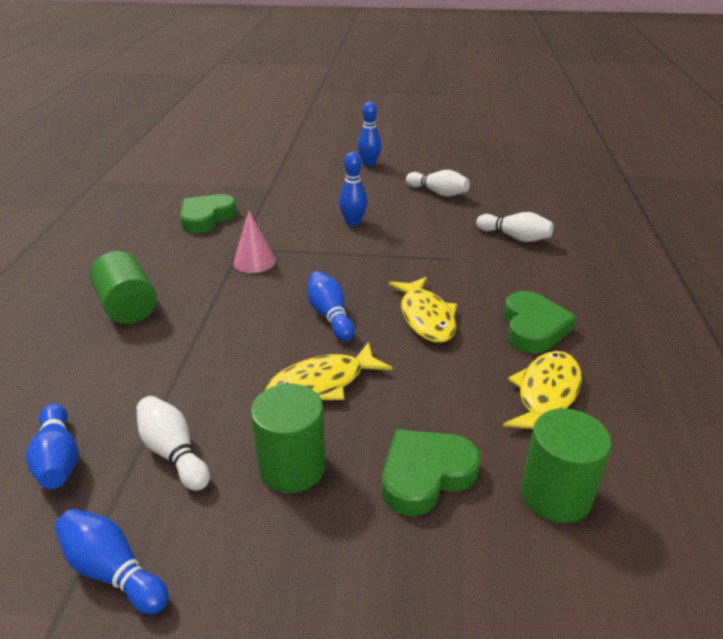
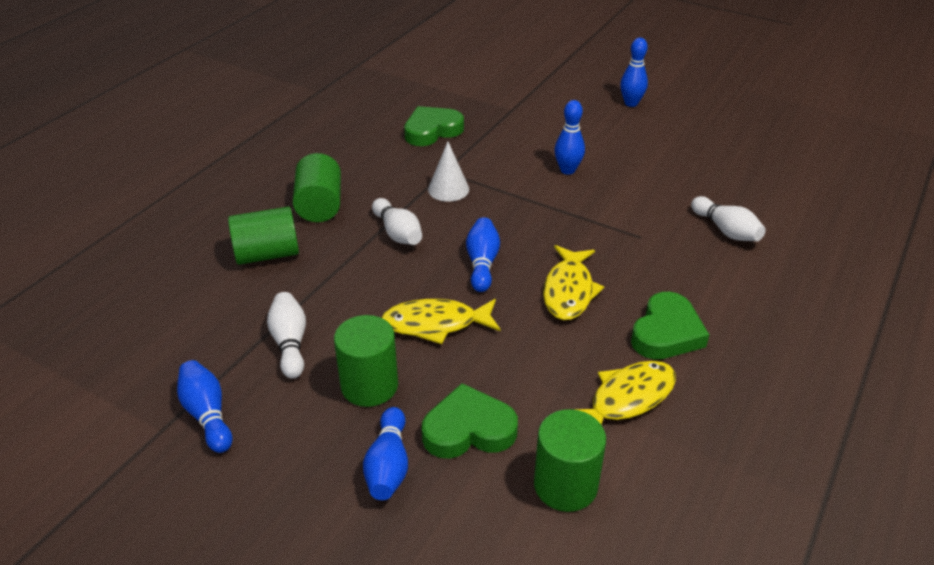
camera: 25 degrees right, 5 degrees up
blue bowling pin [26,403,79,489] -> blue bowling pin moved to [363,407,408,500]
pink cone [233,211,276,273] -> white cone [428,141,469,202]
white bowling pin [406,170,470,197] -> white bowling pin moved to [372,198,422,245]
none -> green cylinder [228,207,299,265]

